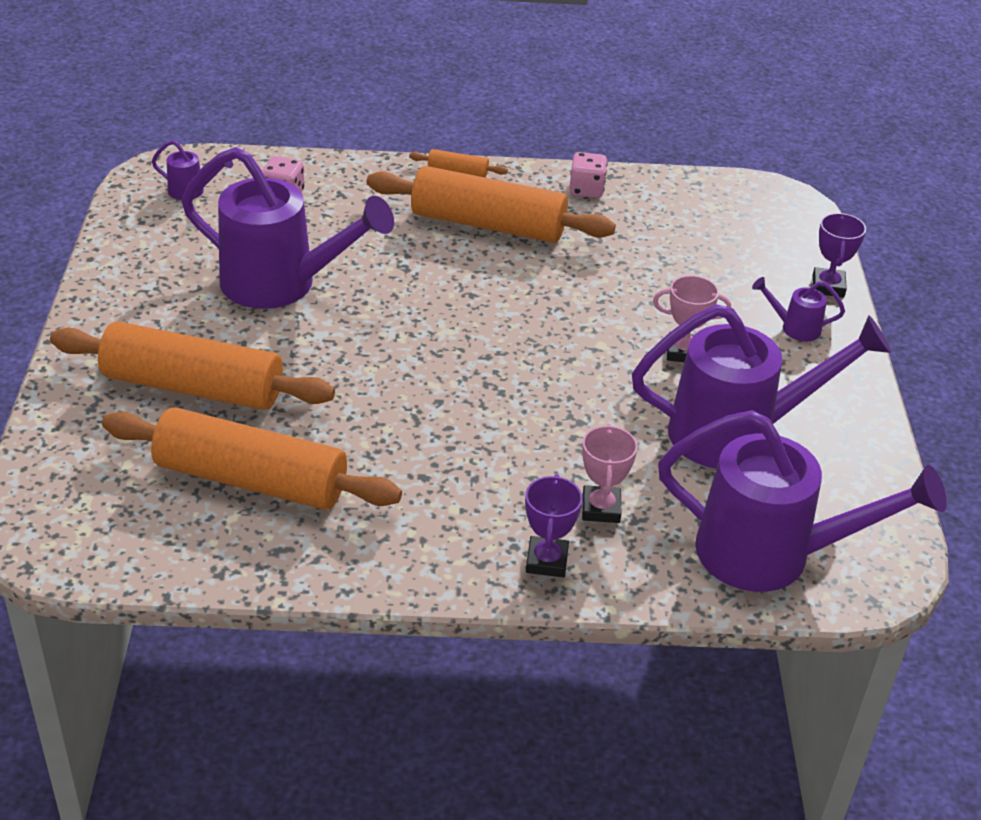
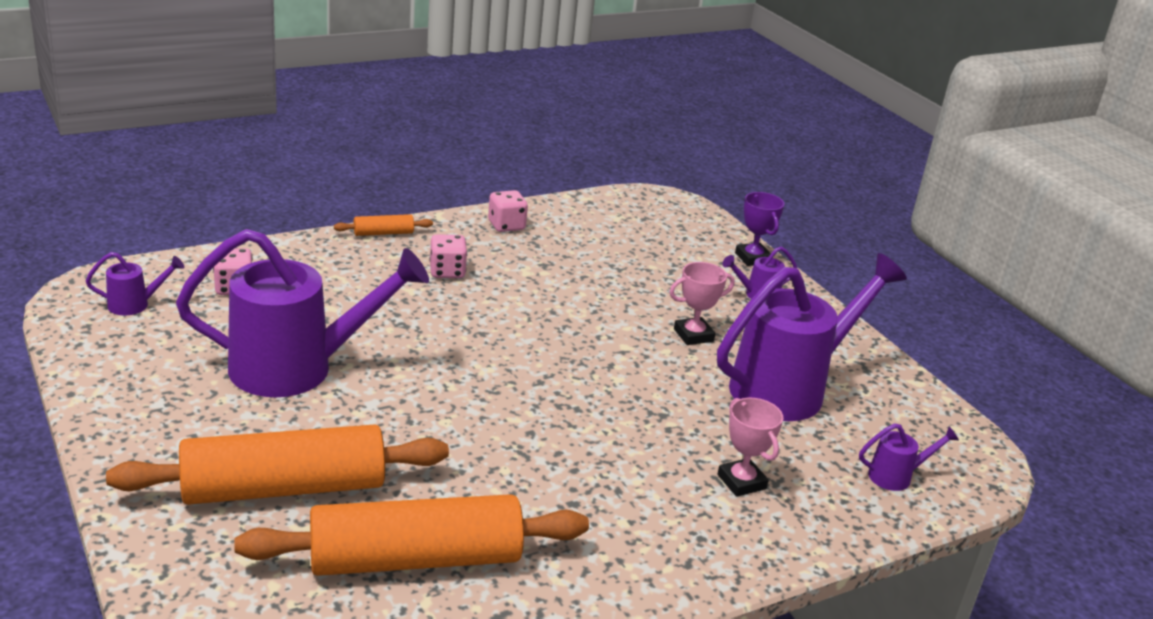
camera: 30 degrees left, 10 degrees down
orange rolling pin [367,166,616,243] -> pink dice [429,234,467,278]
purple trophy [525,474,583,578] -> none
purple watering can [658,410,947,592] -> purple watering can [859,423,960,491], size x0.41

